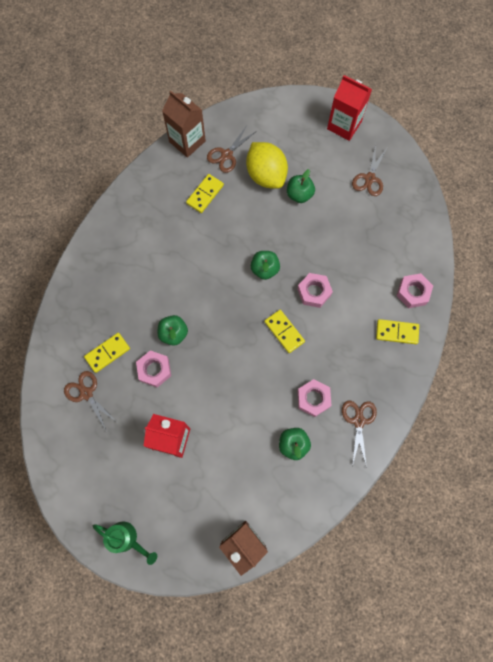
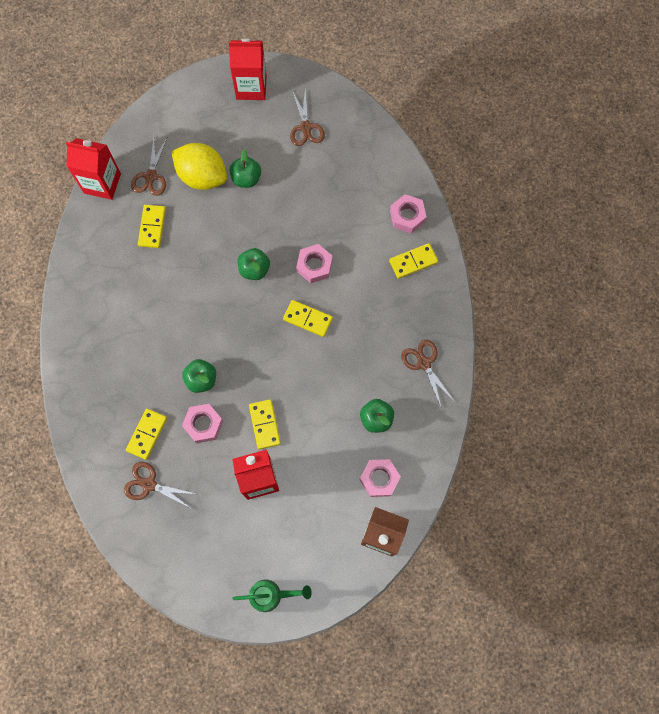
camera: 30 degrees left, 0 degrees up
brown carton [162,90,206,158] -> red carton [66,138,121,200]
pink nut [297,379,332,417] -> pink nut moved to [360,459,401,497]
none -> yellow domino [249,399,281,449]

